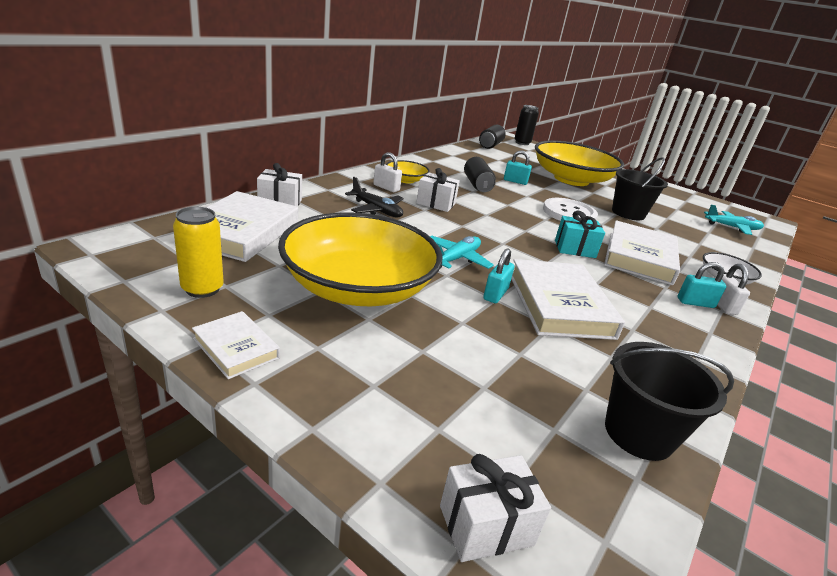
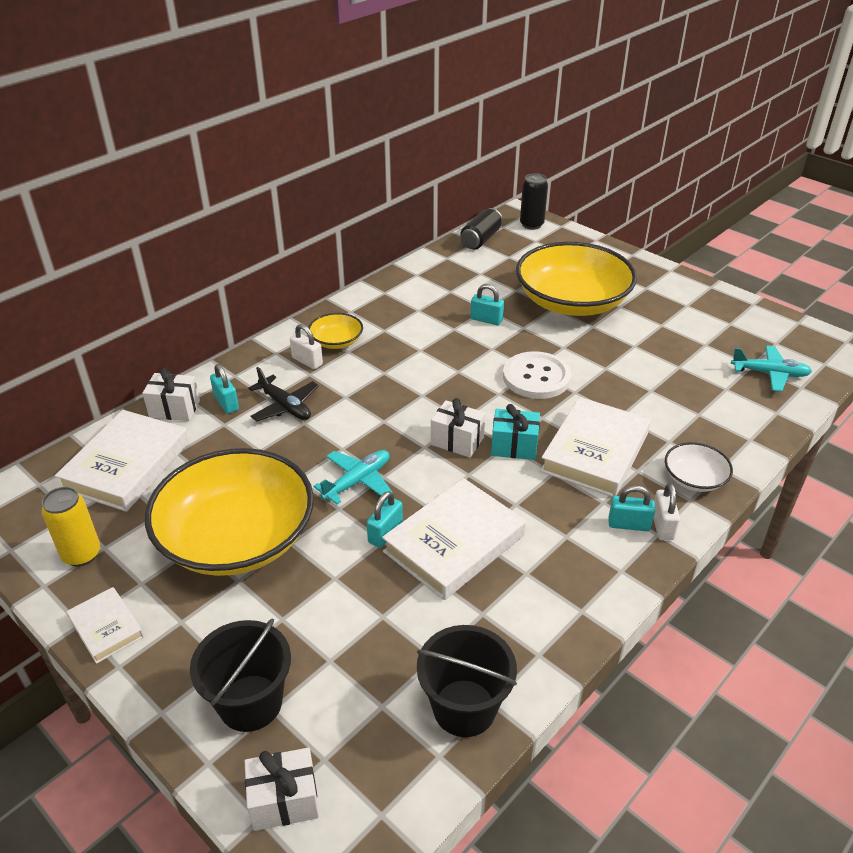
camera: 10 degrees right, 10 degrees up
white gift [416,168,460,212] -> white gift moved to [431,398,485,458]
black can [464,157,496,192] -> none
white book [511,259,625,340] -> white book turned 45 degrees clockwise [382,478,526,600]
black bucket [612,157,668,220] -> black bucket moved to [190,618,291,732]
none -> turquoise padlock [210,364,239,413]

